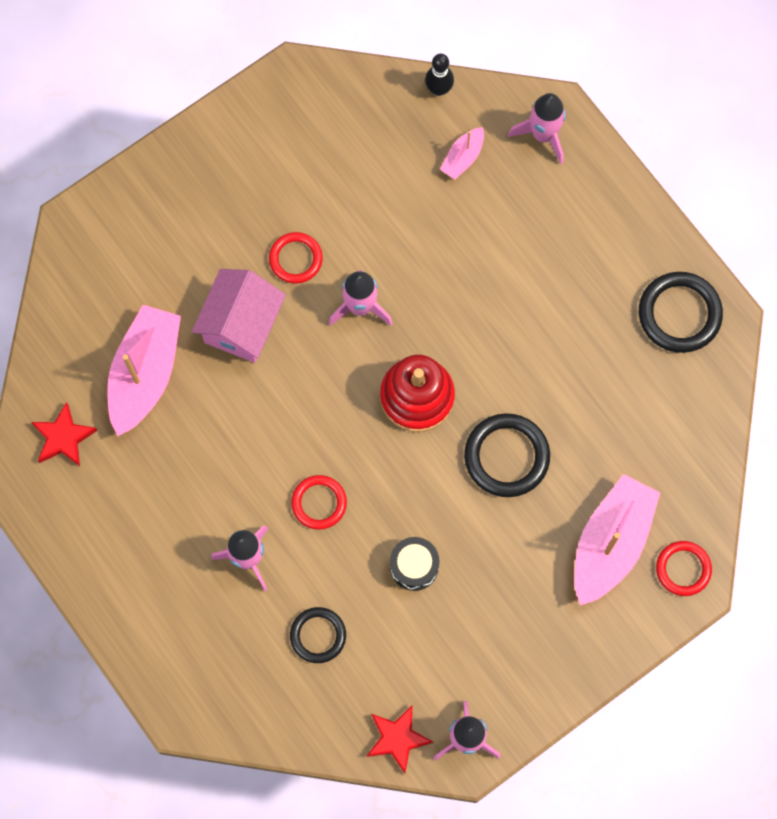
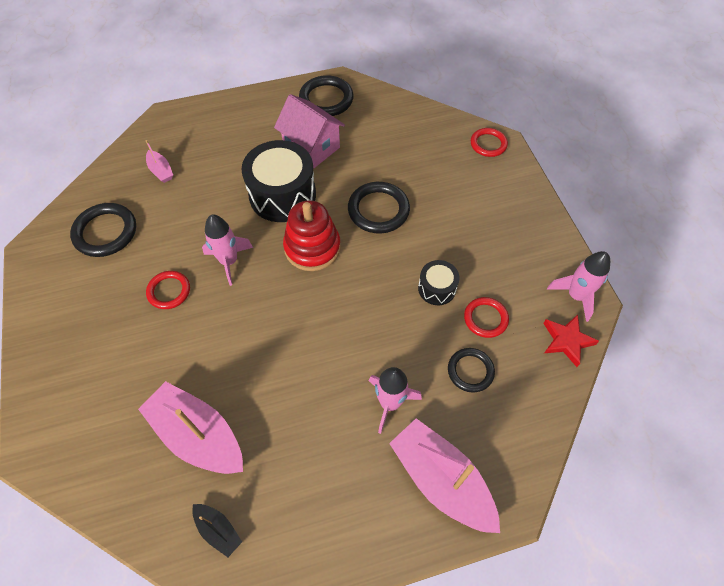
camera: 70 degrees left, 15 degrees down
red star [31,402,98,466] -> black boat [192,504,242,557]
pink house [192,269,286,363] -> pink house moved to [274,94,345,169]
red ring [291,475,347,530] -> red ring moved to [464,297,509,338]
black bowling pin [425,54,454,96] -> none
pink rocket [508,93,566,164] -> none
pink boat [574,474,660,605] -> pink boat moved to [389,418,500,533]
none -> black ring [70,203,136,257]
none -> black drum [241,140,316,222]

